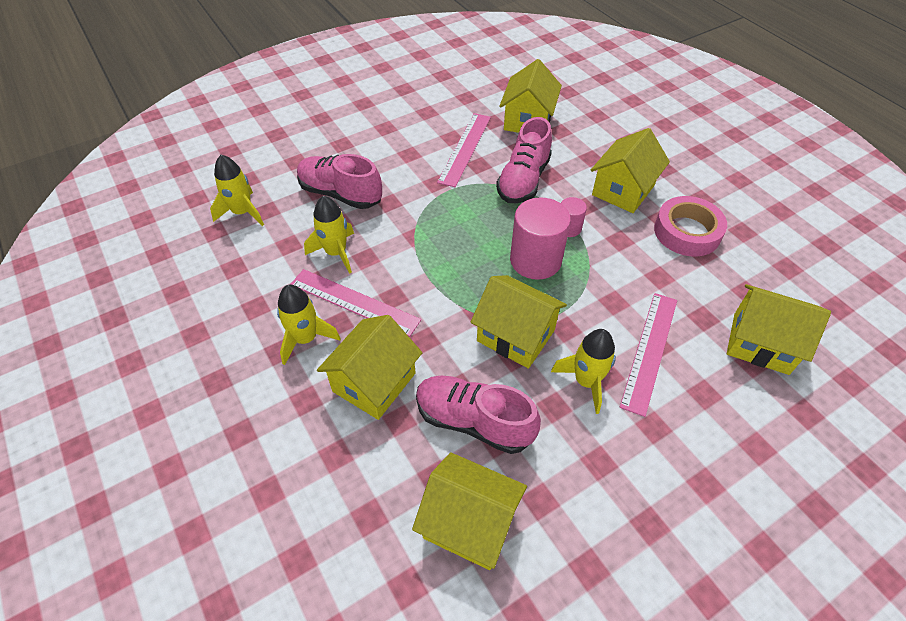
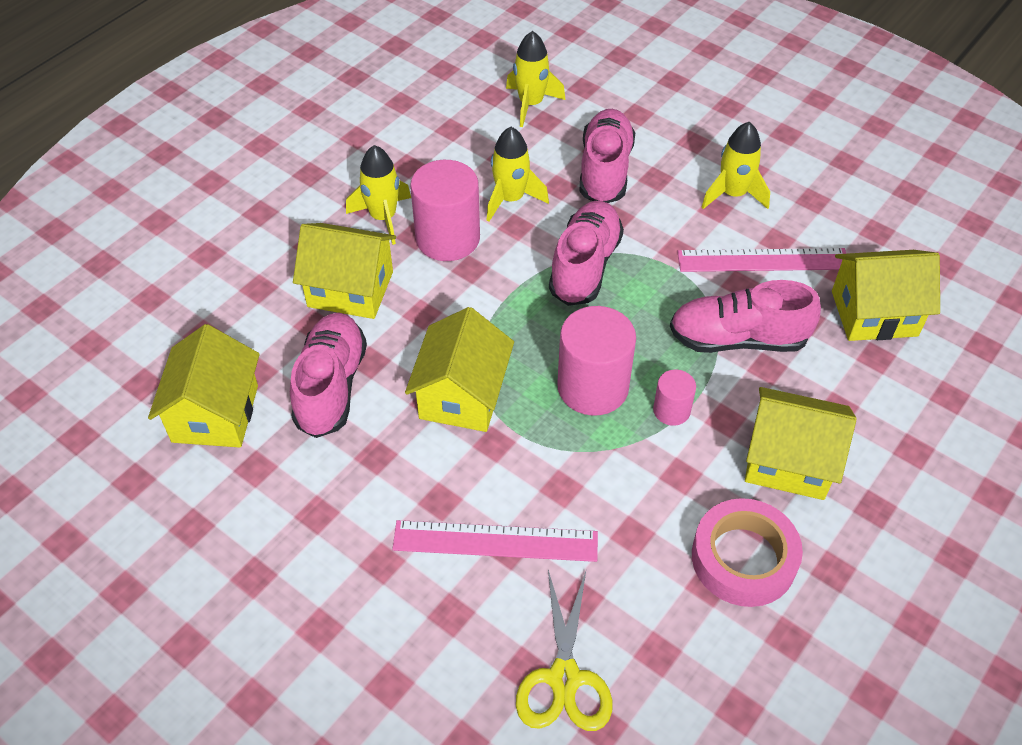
camera: 70 degrees right, 0 degrees up
pink ruler [290,269,421,337] -> pink cylinder [410,160,480,261]
yellow rocket [551,329,616,414] -> yellow rocket moved to [702,122,770,209]
yellow house [727,284,831,375] -> yellow scissors [516,570,612,731]
none -> pink shoe [549,201,624,306]

